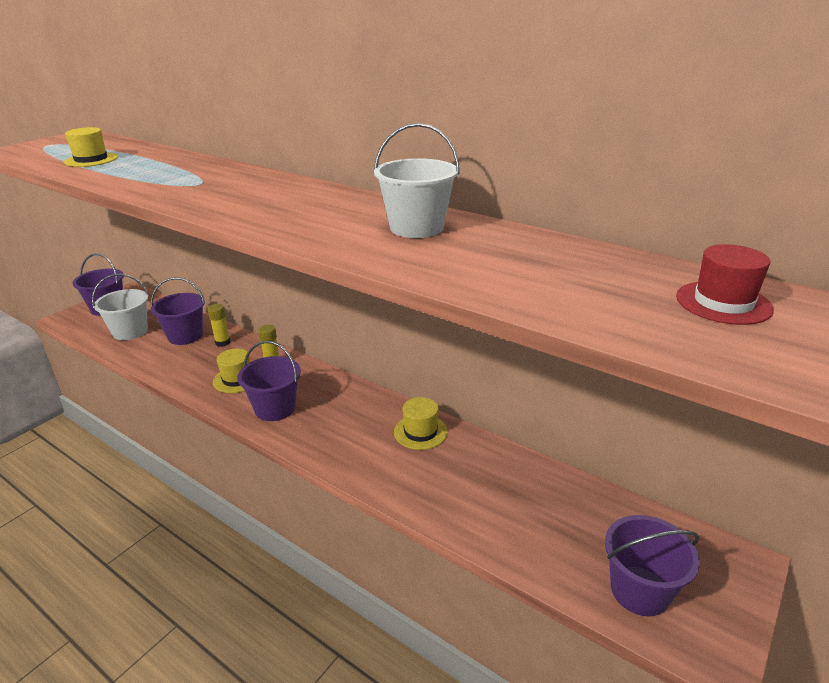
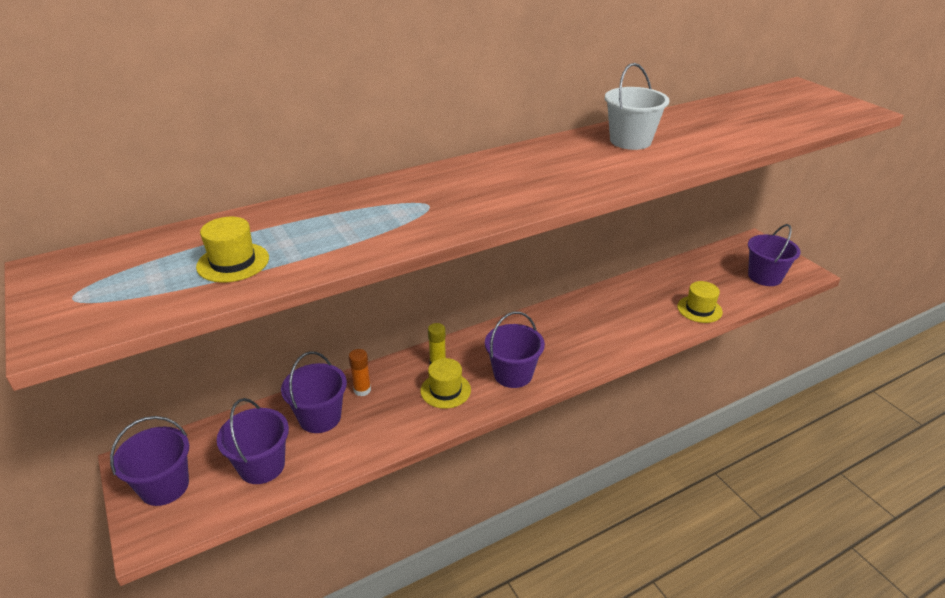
camera: 65 degrees left, 5 degrees up
white bucket [92,274,149,340] -> purple bucket [217,398,289,484]
yellow glue stick [208,304,230,347] -> orange glue stick [349,349,371,396]
yellow hat [394,397,448,450] -> yellow hat moved to [677,281,723,323]
red hat [676,244,774,325] -> none

